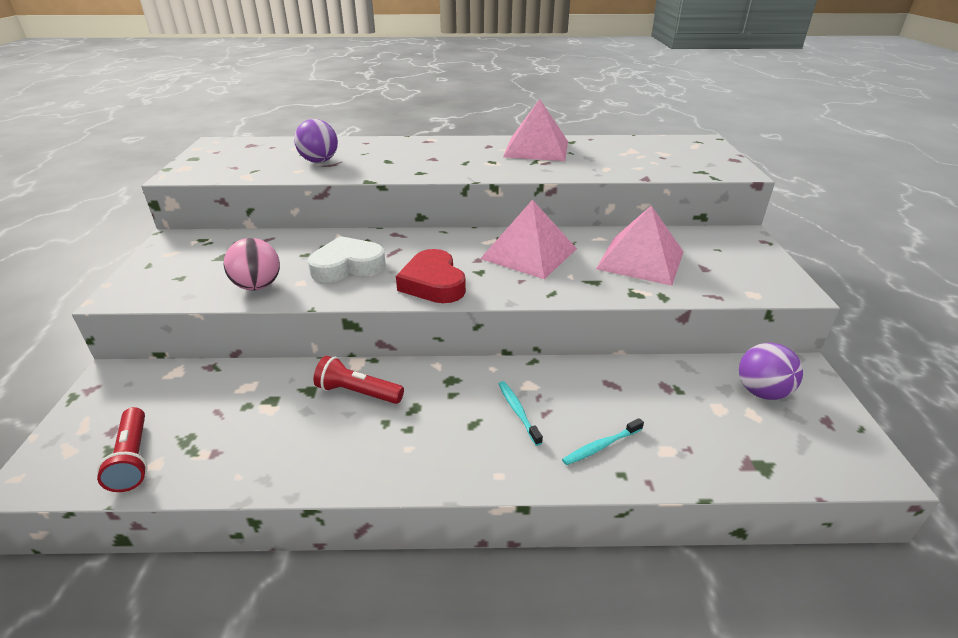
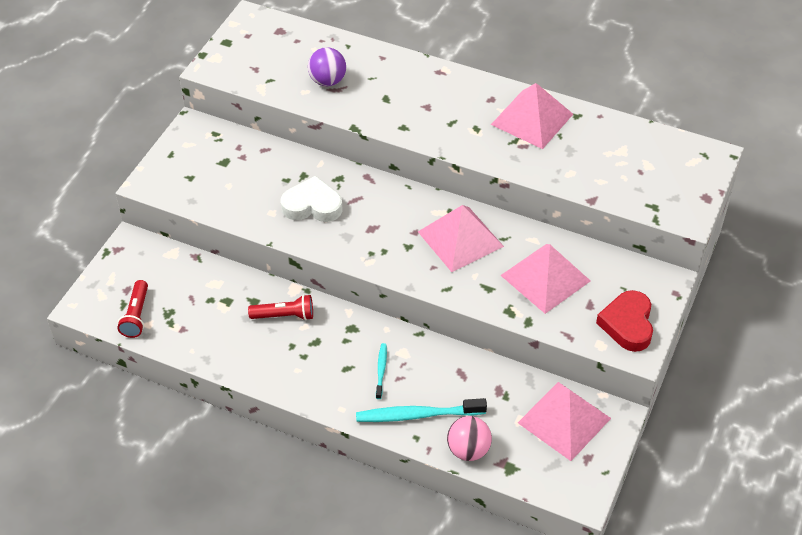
camera: 25 degrees right, 15 degrees up
pink ball [224,238,280,290] -> pink ball moved to [447,416,492,461]
red flashlight [314,356,404,404] -> red flashlight turned 135 degrees clockwise [248,294,313,321]
red heart [396,249,466,303] -> red heart moved to [596,290,653,352]
turquoise toothbrush [562,418,644,465] -> turquoise toothbrush [356,398,487,422], size x1.92
purple ball [739,342,803,400] -> pink pyramid [518,382,611,461]

